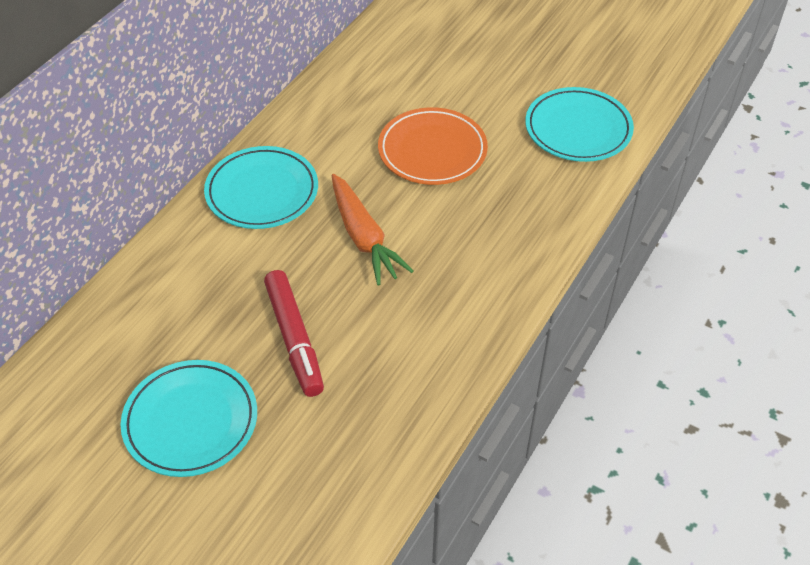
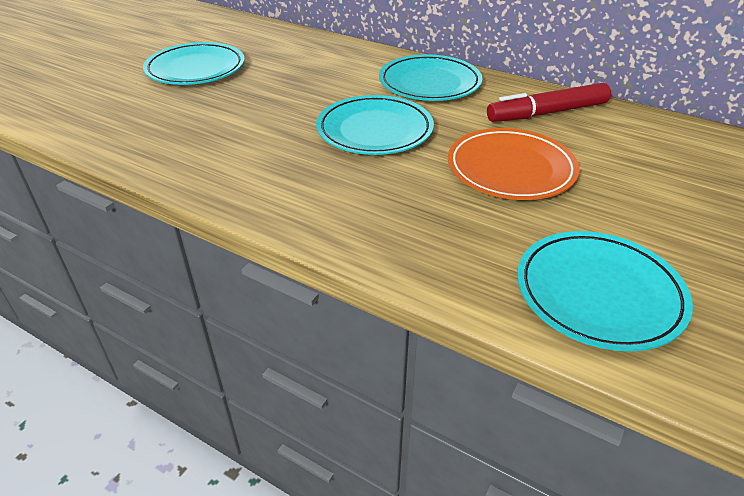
camera: 90 degrees right, 10 degrees down
red marker [264,270,324,397] -> red marker moved to [487,83,611,122]
orange carrot [332,174,413,285] -> turquoise plate [316,95,434,155]

